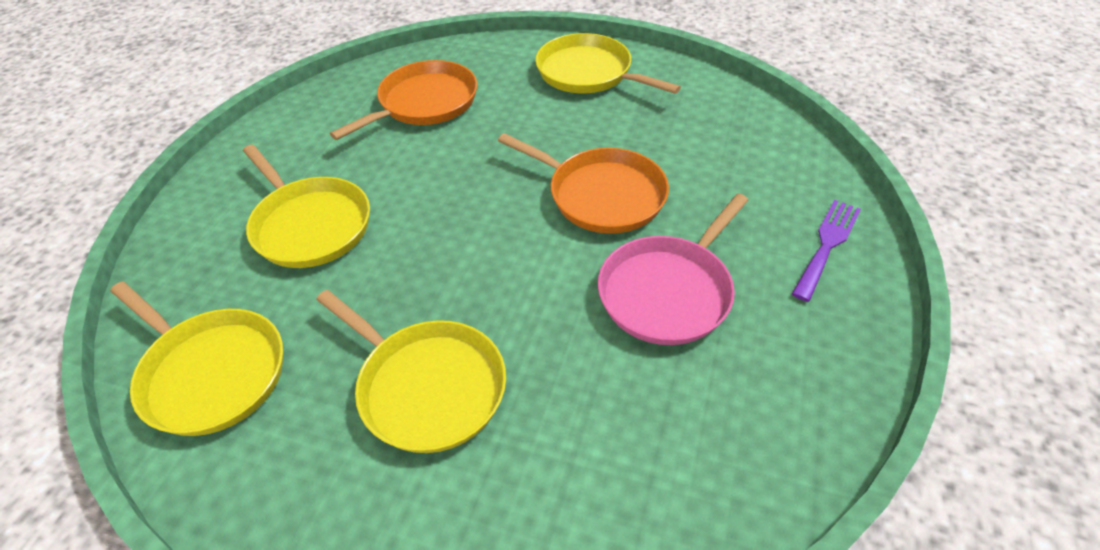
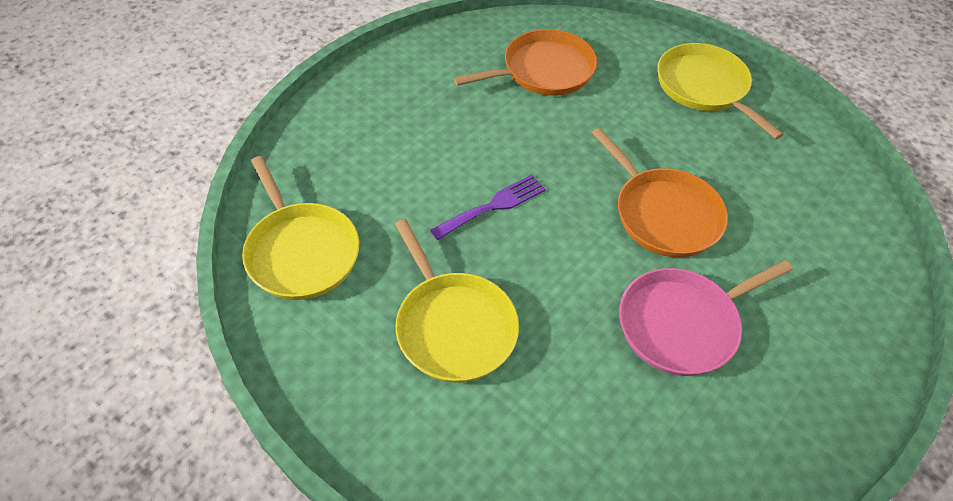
camera: 20 degrees right, 5 degrees up
yellow pan [243,144,370,268] -> none
purple fork [792,200,861,302] -> purple fork moved to [430,175,546,240]

